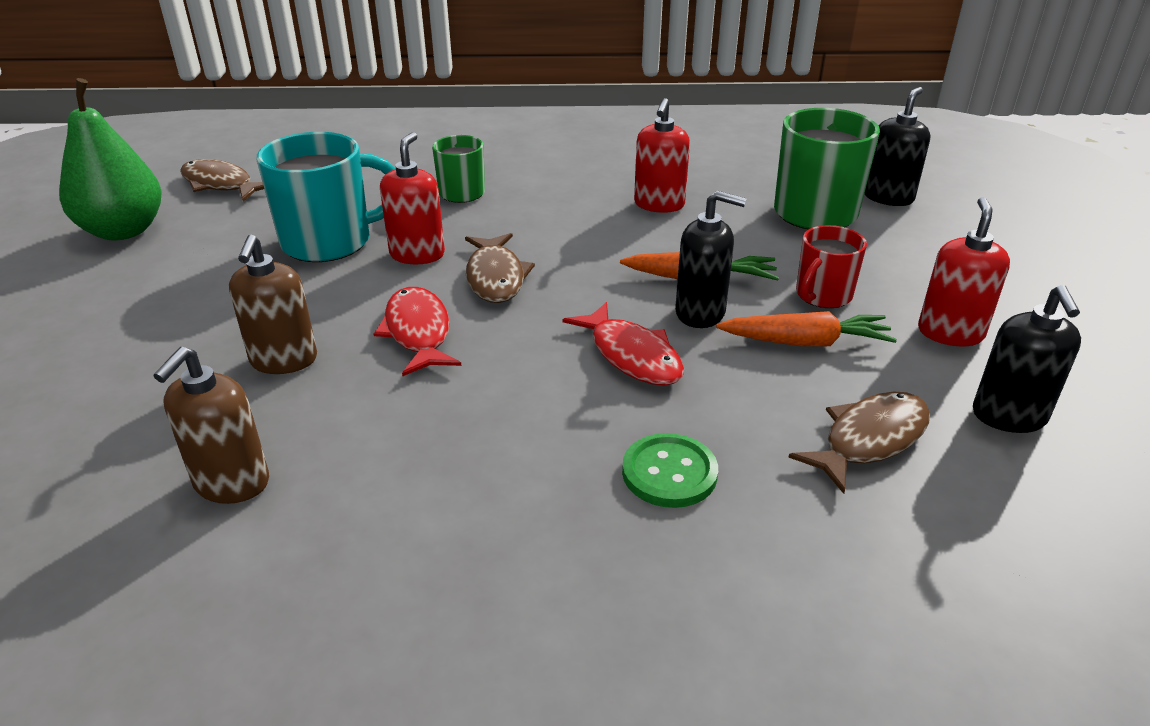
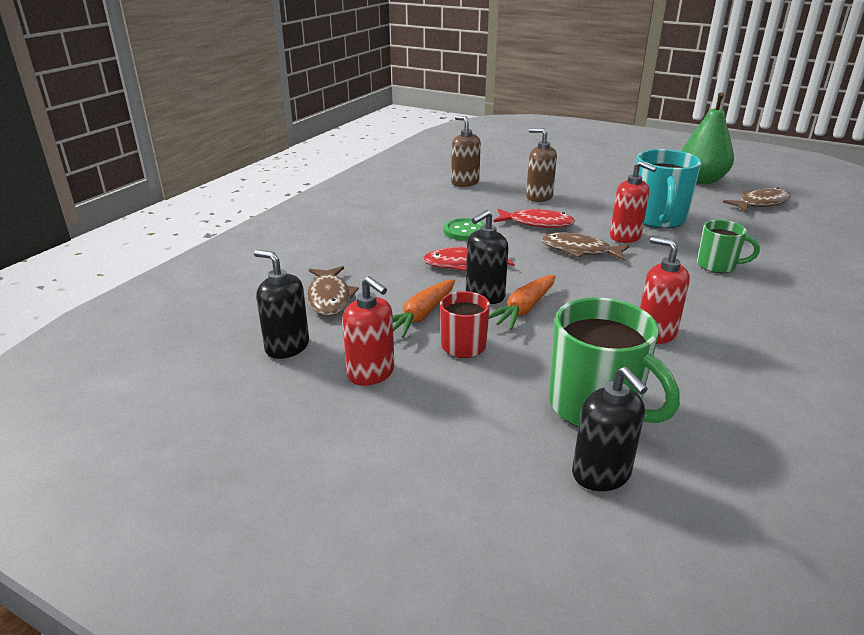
camera: 120 degrees right, 5 degrees down
green button [622,433,718,508] -> green button moved to [444,218,486,241]

